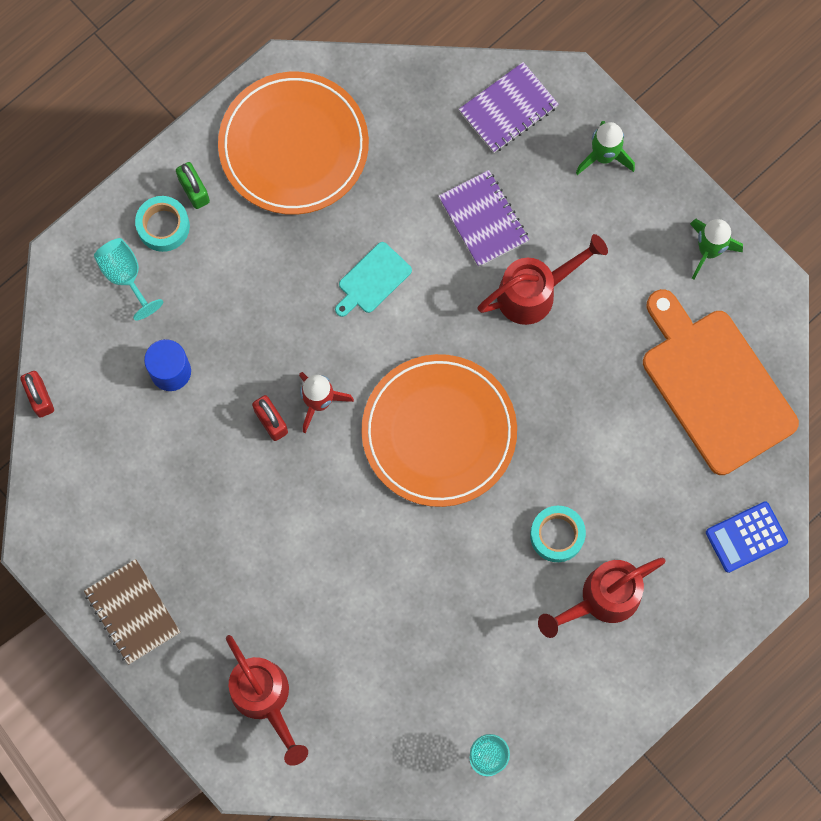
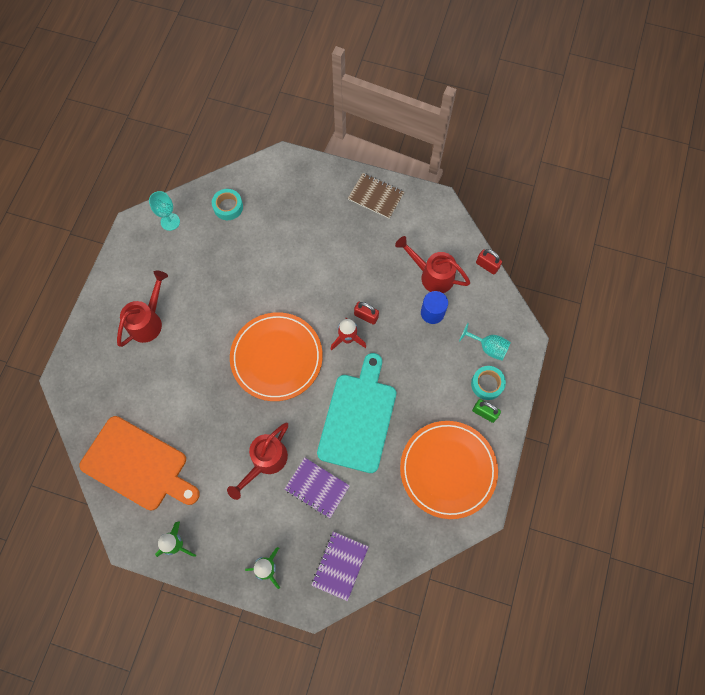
camera: 150 degrees right, 5 degrees down
red watering can [226,635,308,766] -> red watering can moved to [395,236,470,293]
turquoise cutting board [335,242,412,317] -> turquoise cutting board [317,353,396,473], size x2.22
turquoise tape [530,506,586,562] -> turquoise tape moved to [212,189,243,220]
blue calculator [706,501,788,573] -> none

